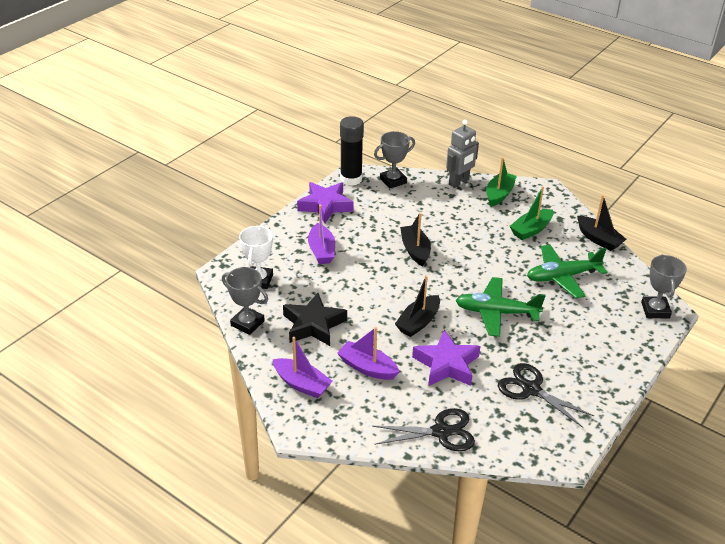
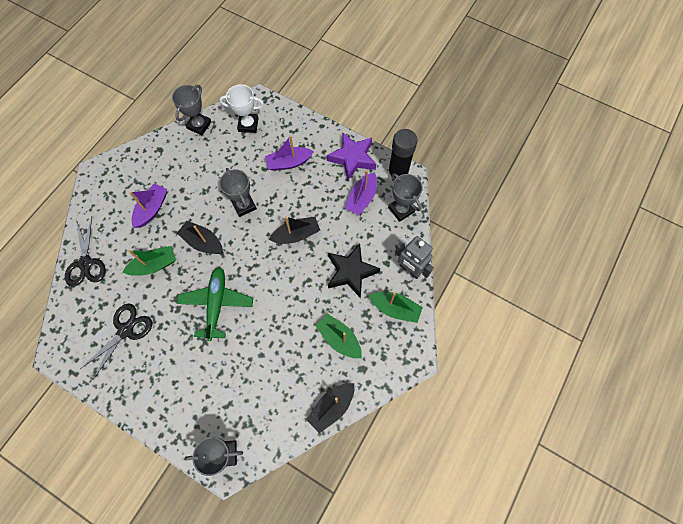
camera: 85 degrees right, 30 degrees up
purple boat [273,337,333,398] -> purple boat moved to [345,170,377,215]
black star [283,293,347,346] -> black star moved to [328,243,381,298]
purple star [412,330,480,386] -> green boat [122,246,176,276]
green plane [527,245,607,298] -> none
none -> grey trophy [219,168,257,217]

